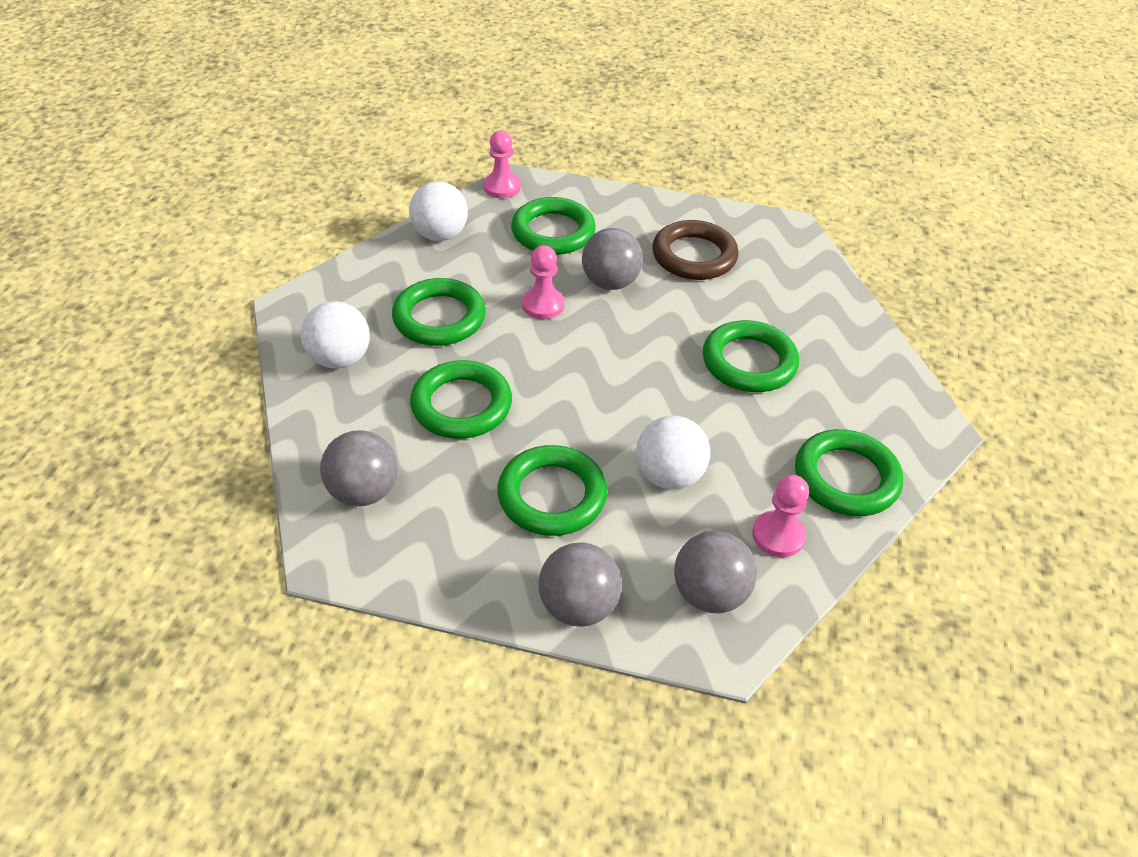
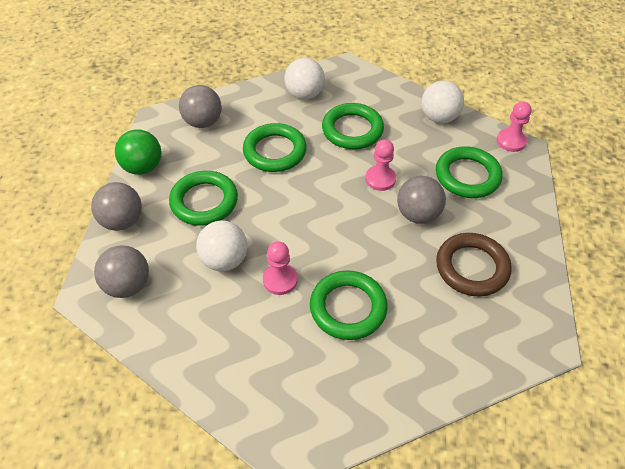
camera: 85 degrees right, 5 degrees up
pink pawn [752,475,809,557] -> pink pawn moved to [263,241,298,295]
green ring [795,429,903,516] -> none
none -> green ball [115,129,161,175]

